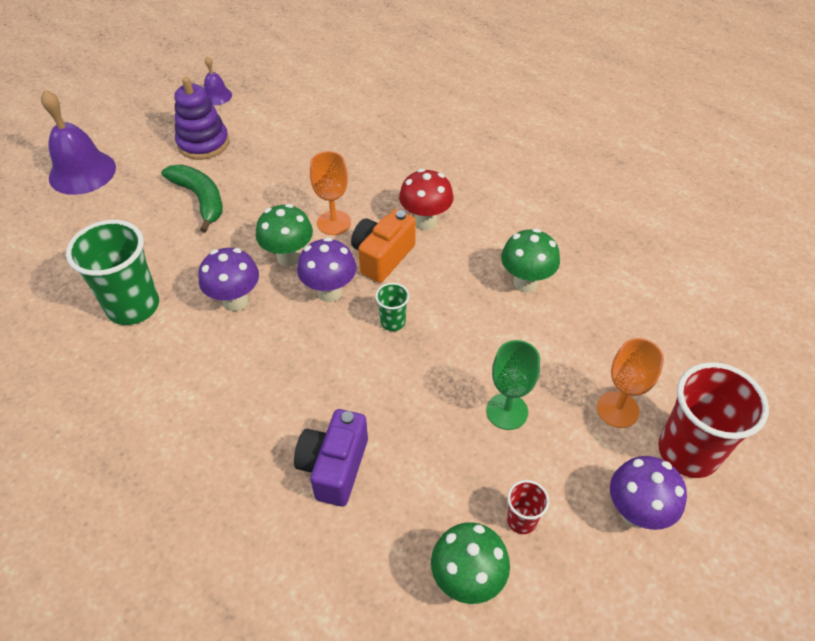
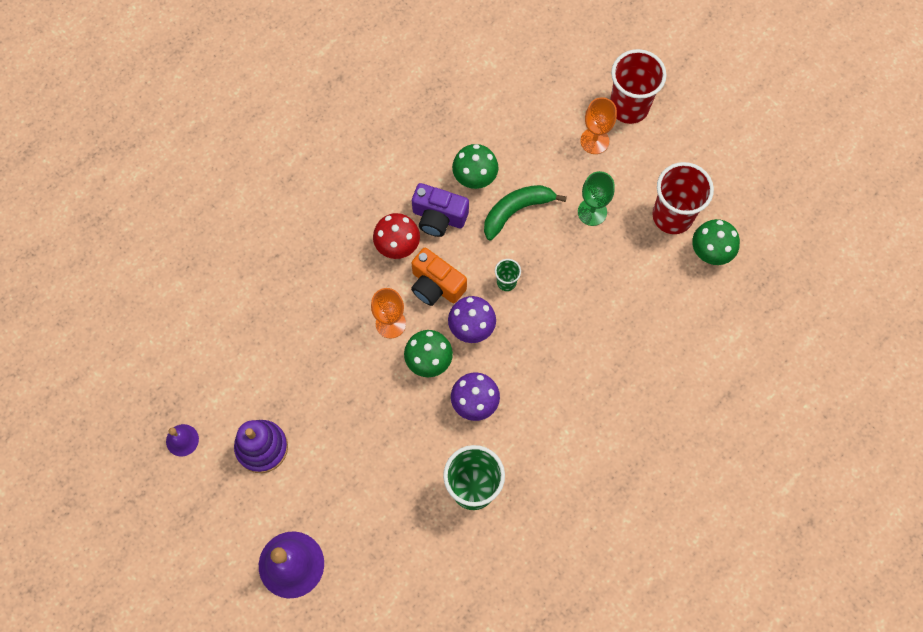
camera: 85 degrees left, 20 degrees up
green banana [161,165,223,233] -> green banana moved to [484,185,567,240]
purple camera [294,409,368,507] -> purple camera moved to [412,183,469,237]
red cup [507,480,550,534] -> red cup [652,162,714,234], size x2.12
purple mushroom [610,456,687,530] -> none

